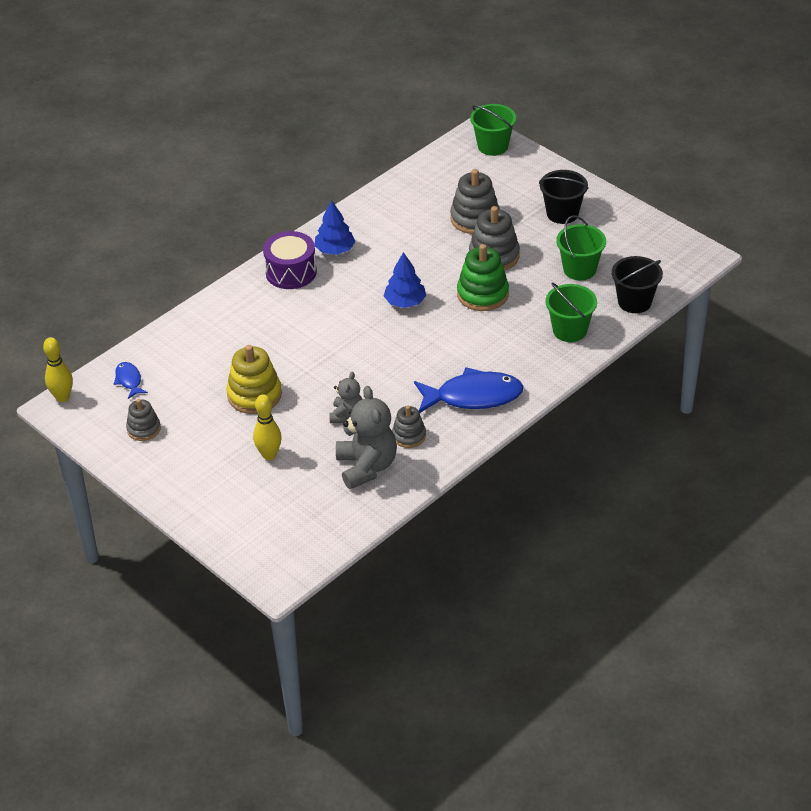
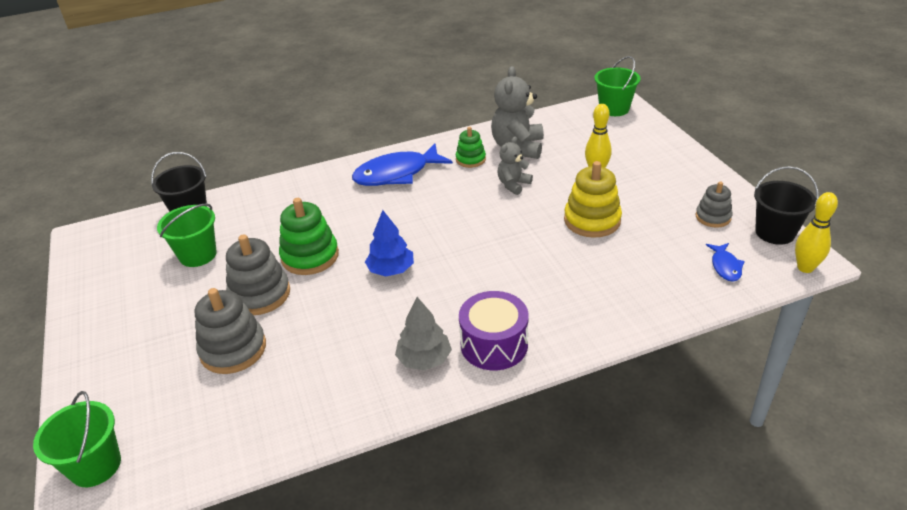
camera: 155 degrees left, 5 degrees down
blue tree [314,200,356,255] -> grey tree [395,297,452,371]
grey stacking toy [392,406,426,448] -> green stacking toy [456,127,486,168]
blue fish [414,367,524,413] -> blue fish turned 45 degrees counterclockwise [352,143,453,186]
black bucket [539,170,589,224] -> black bucket moved to [754,166,819,245]
green bucket [545,283,597,342] -> green bucket moved to [594,56,641,116]

